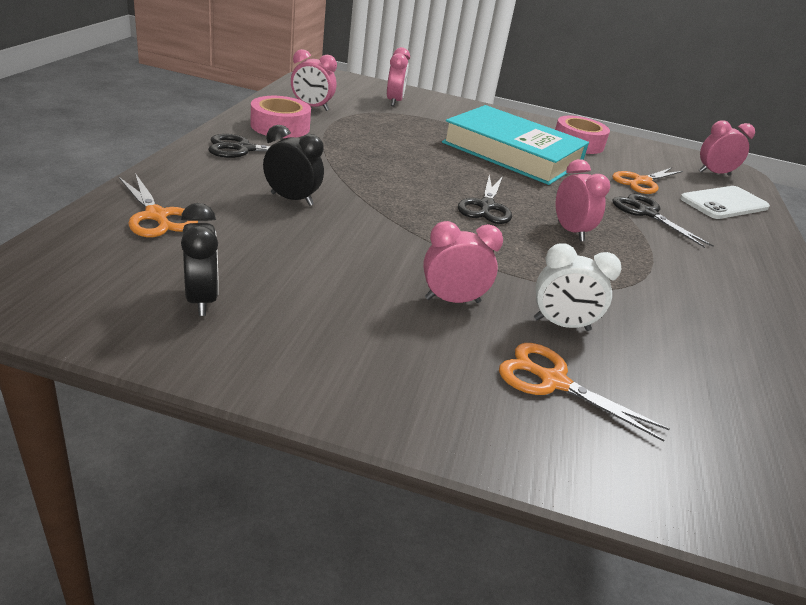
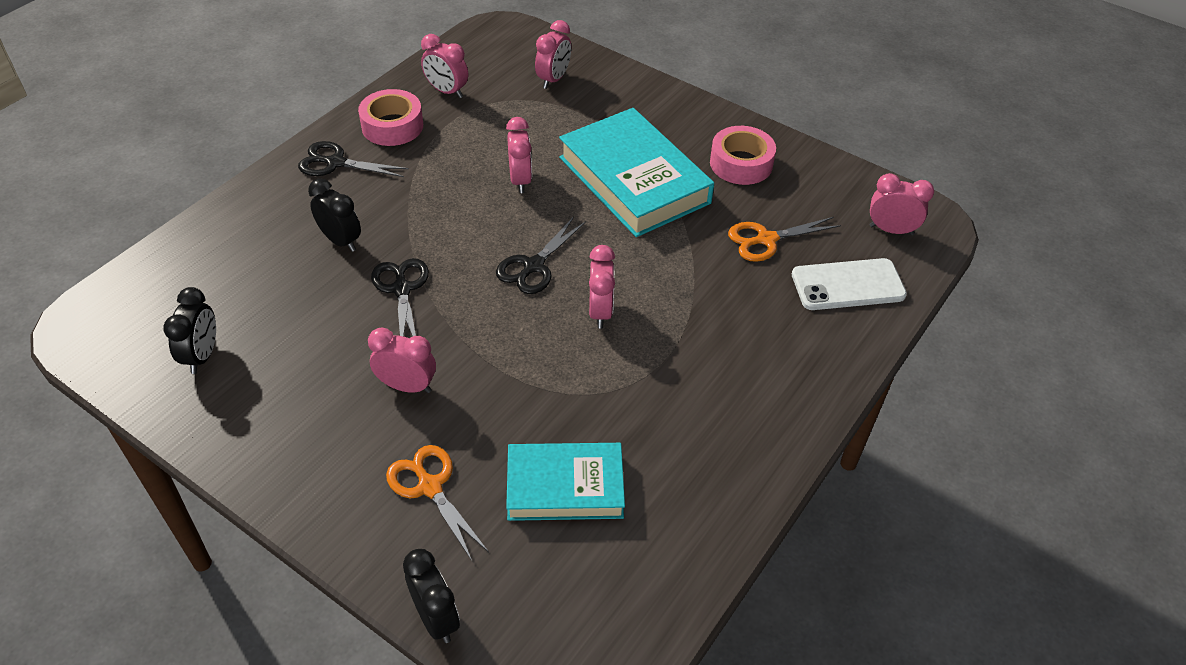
camera: 25 degrees right, 15 degrees up
orange scissors [118,173,198,237] -> none
white clock [534,243,621,331] -> none
black scissors [613,194,713,248] -> black scissors moved to [371,258,429,336]
none -> black clock [403,549,460,643]
none -> pink clock [506,117,532,193]
none -> turquoise book [506,443,625,521]

